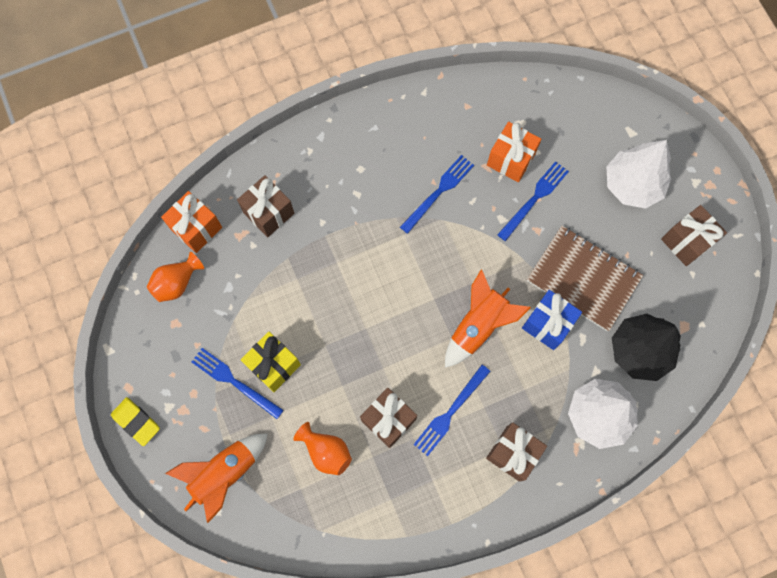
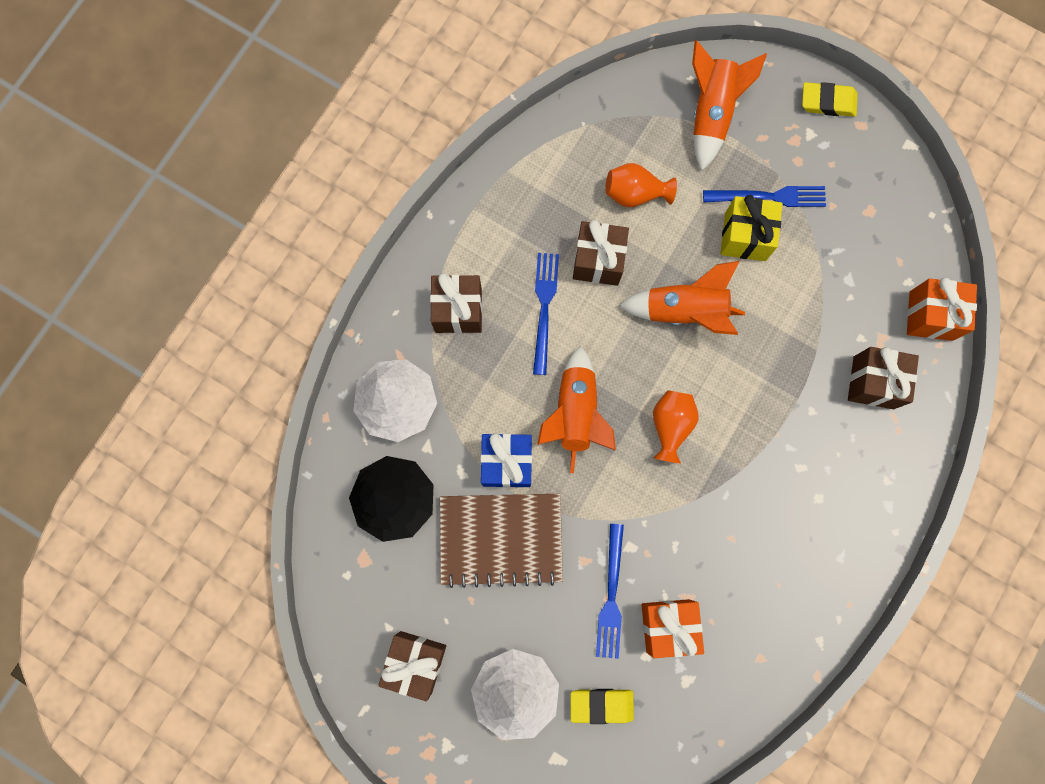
camera: 145 degrees right, 5 degrees up
orange vase [147,252,204,302] -> orange vase moved to [653,390,699,463]
blue fork [400,155,474,234] -> none
none -> yellow eraser [570,689,634,724]
none -> orange rocket [619,261,745,335]

